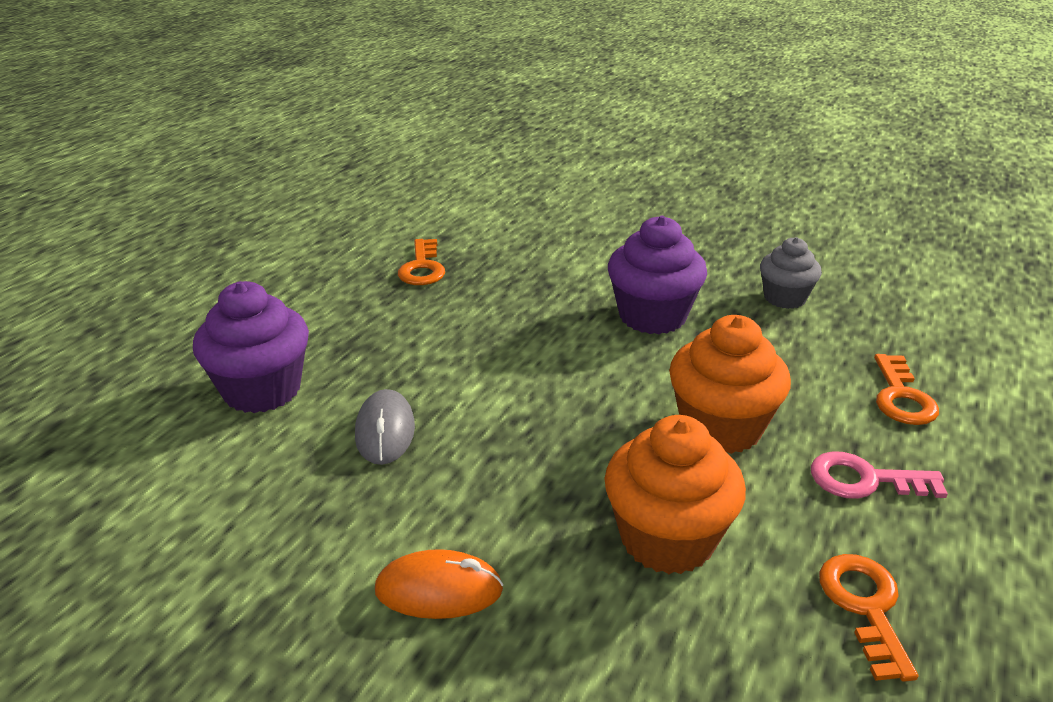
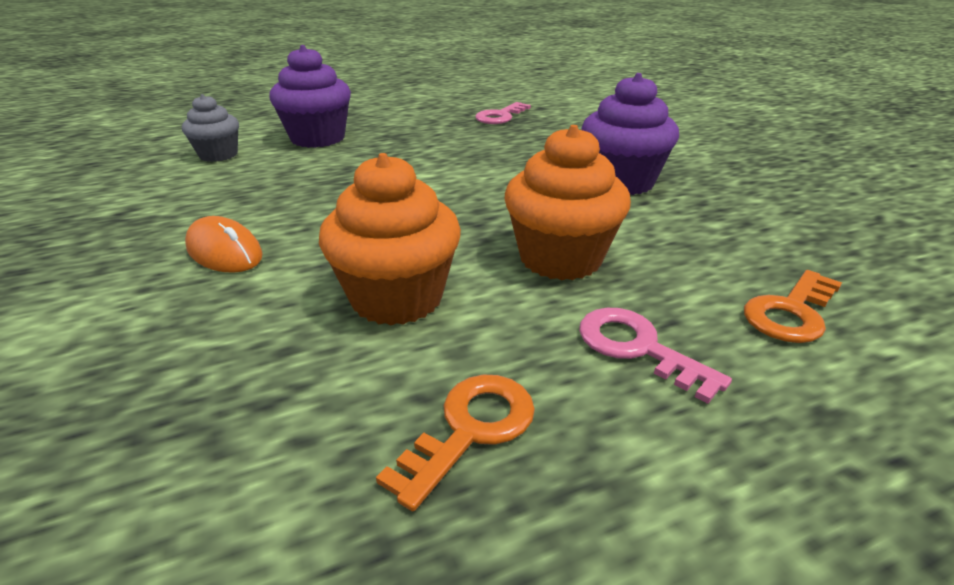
camera: 40 degrees right, 0 degrees up
grey mouse [355,389,415,465] -> none
orange key [398,239,445,285] -> pink key [475,102,531,124]
grey cupcake [760,237,822,309] -> grey cupcake moved to [182,94,239,162]

